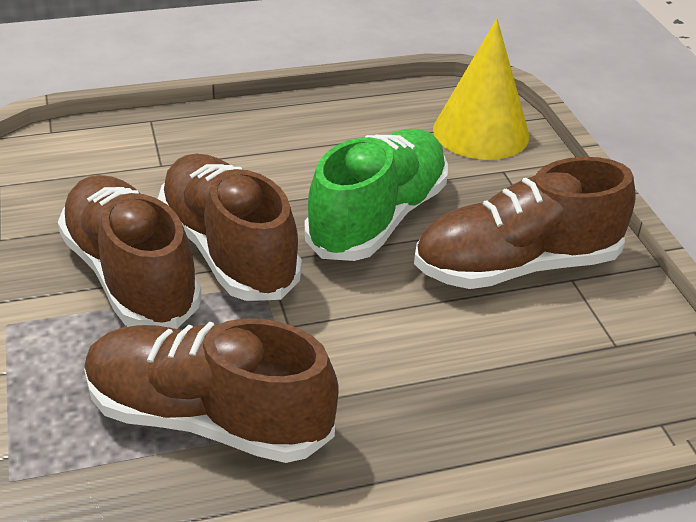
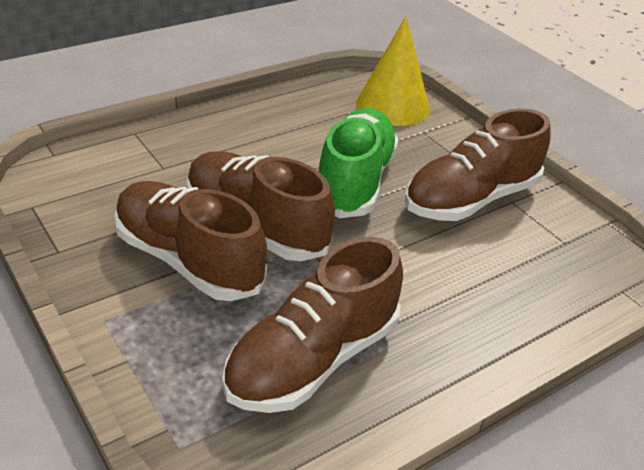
camera: 20 degrees left, 0 degrees up
brown shoe [84,318,338,463] -> brown shoe turned 45 degrees counterclockwise [222,237,403,413]

